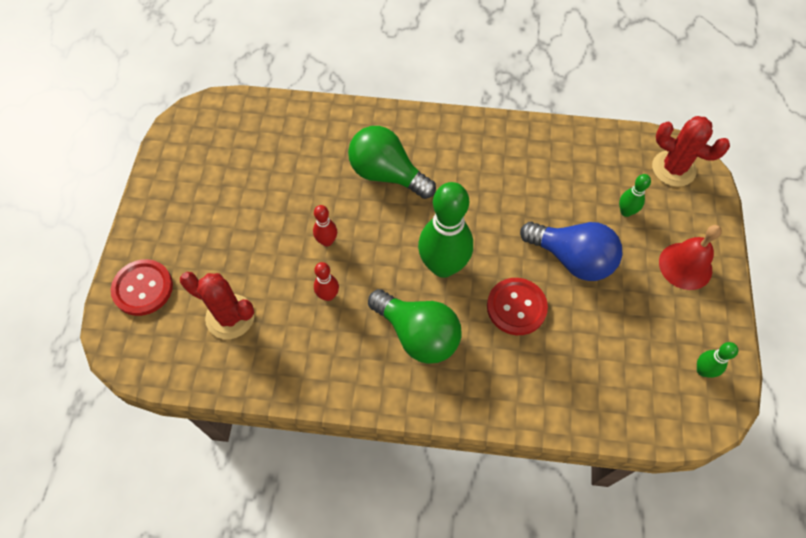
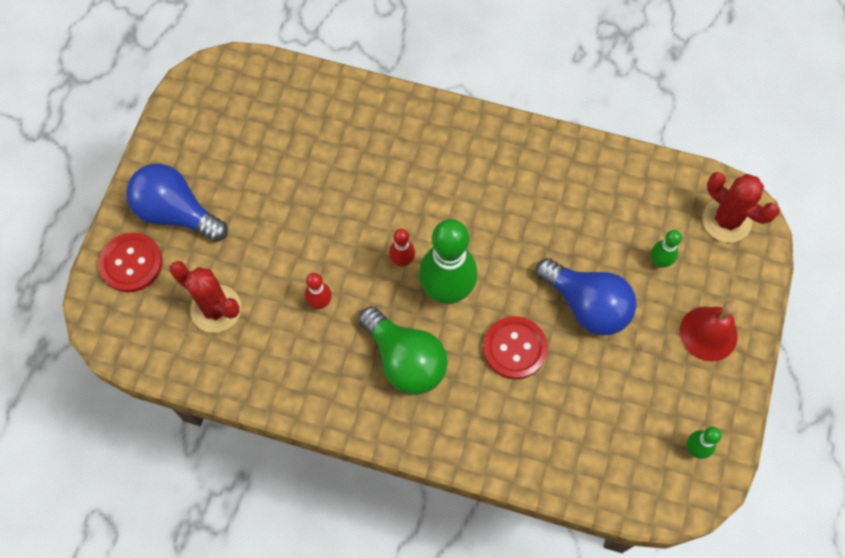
camera: 10 degrees right, 5 degrees up
red bowling pin [313,205,337,246] -> red bowling pin moved to [389,229,415,267]
green light bulb [348,126,436,199] -> none
none -> blue light bulb [126,164,228,242]

